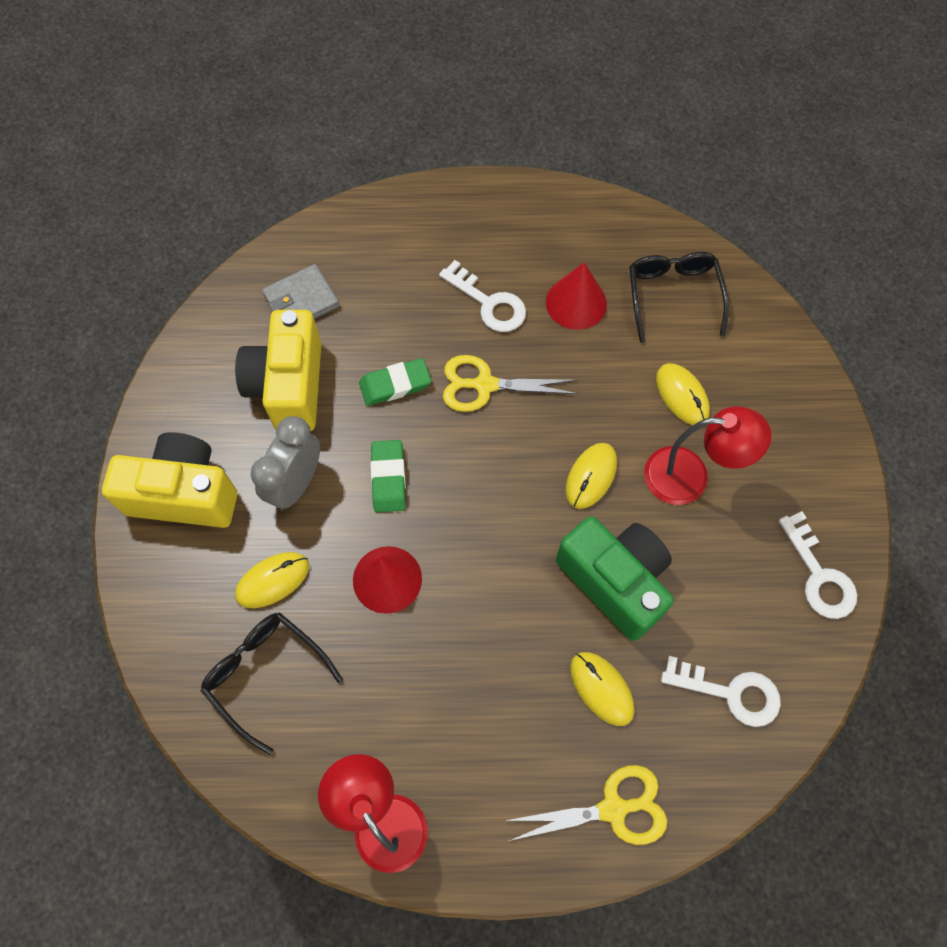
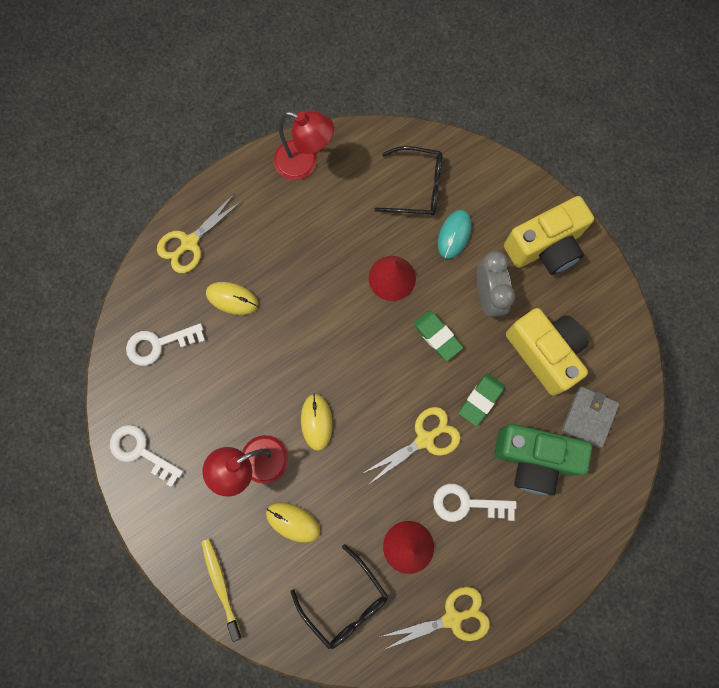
camera: 145 degrees right, 10 degrees up
yellow mouse [235,552,309,608] -> turquoise mouse [438,210,472,259]
green camera [556,516,674,641] -> green camera moved to [494,424,592,495]
none -> yellow toothbrush [201,539,242,642]
none -> yellow scissors [379,587,490,650]

